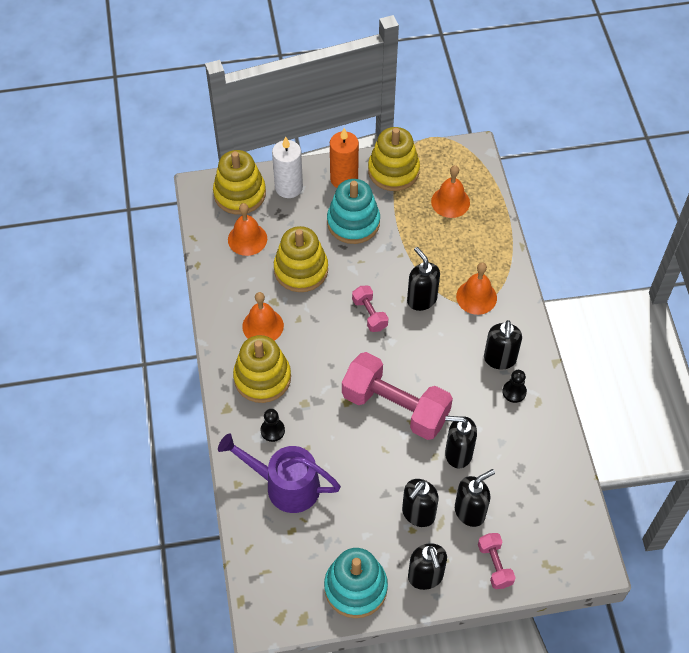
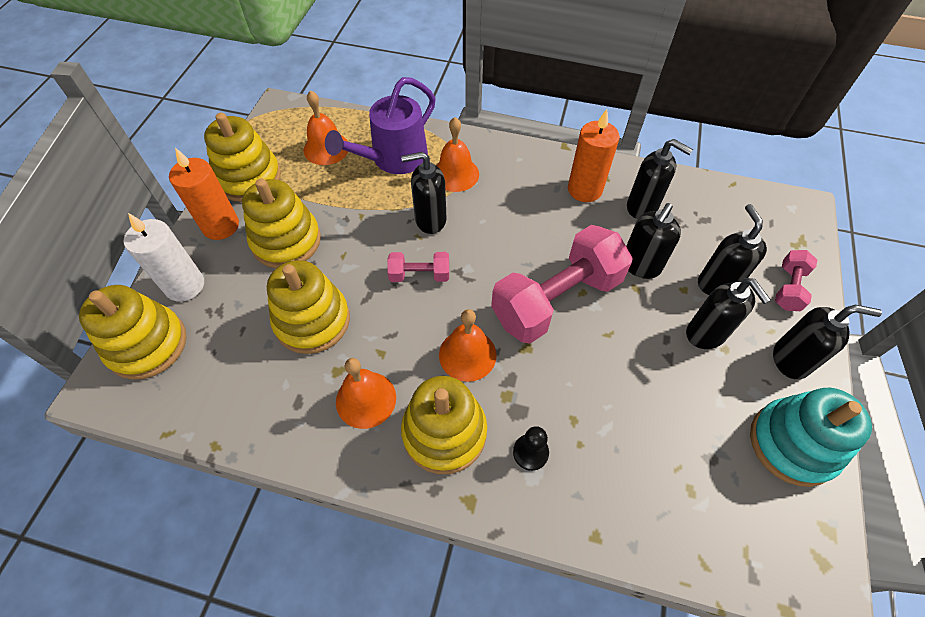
camera: 65 degrees left, 0 degrees up
purple watering can [218,433,341,513] -> purple watering can moved to [325,77,436,174]
orange bell [228,203,267,256] -> orange bell moved to [439,309,497,382]
turquoise stacking toy [327,179,380,244] -> yellow stacking toy [242,178,321,268]
pink dumbbell [478,533,516,589] -> pink dumbbell turned 75 degrees counterclockwise [775,250,817,311]
black soap dispenser [484,320,522,369] -> black soap dispenser moved to [627,139,693,219]
black pawn [502,370,527,403] -> orange candle [568,109,620,202]

